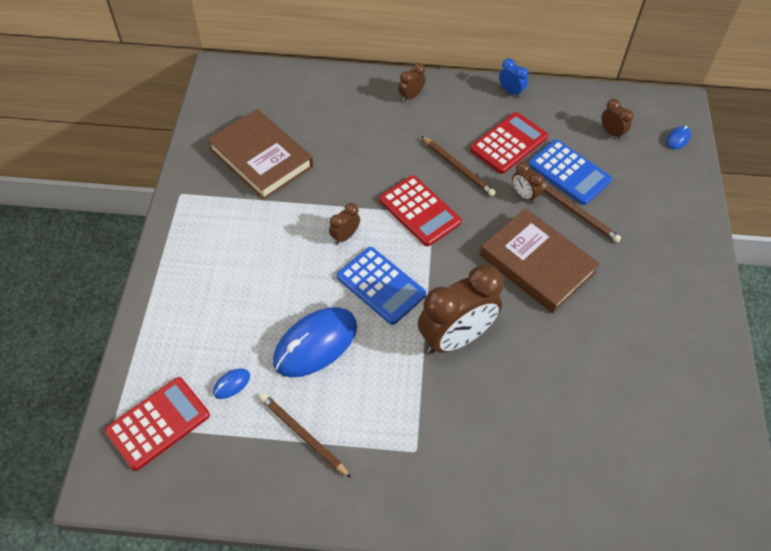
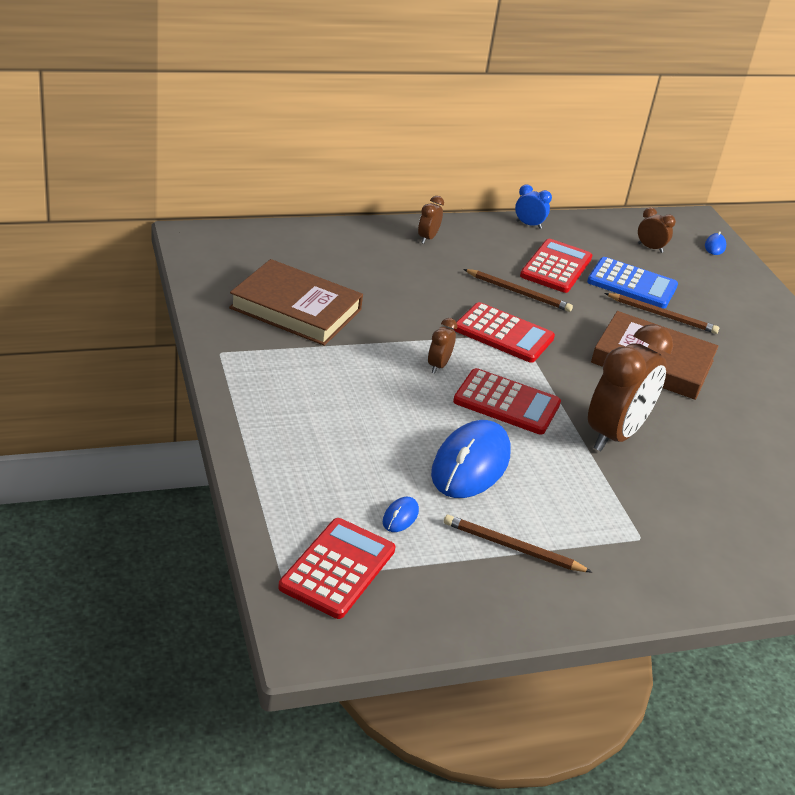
camera: 25 degrees left, 20 degrees down
blue calculator [337,247,426,325] -> red calculator [453,368,561,435]
brown clock [512,161,544,203] -> none

